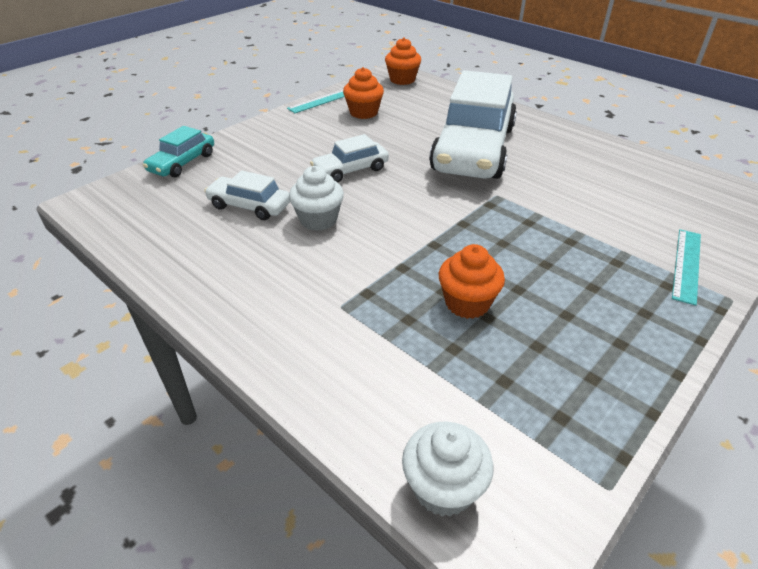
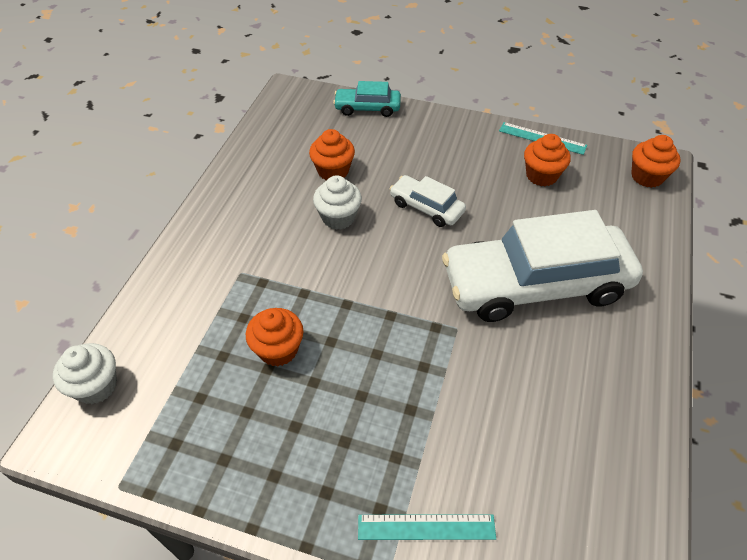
camera: 65 degrees right, 10 degrees up
white car [204,170,290,220] -> orange cupcake [309,129,355,180]

